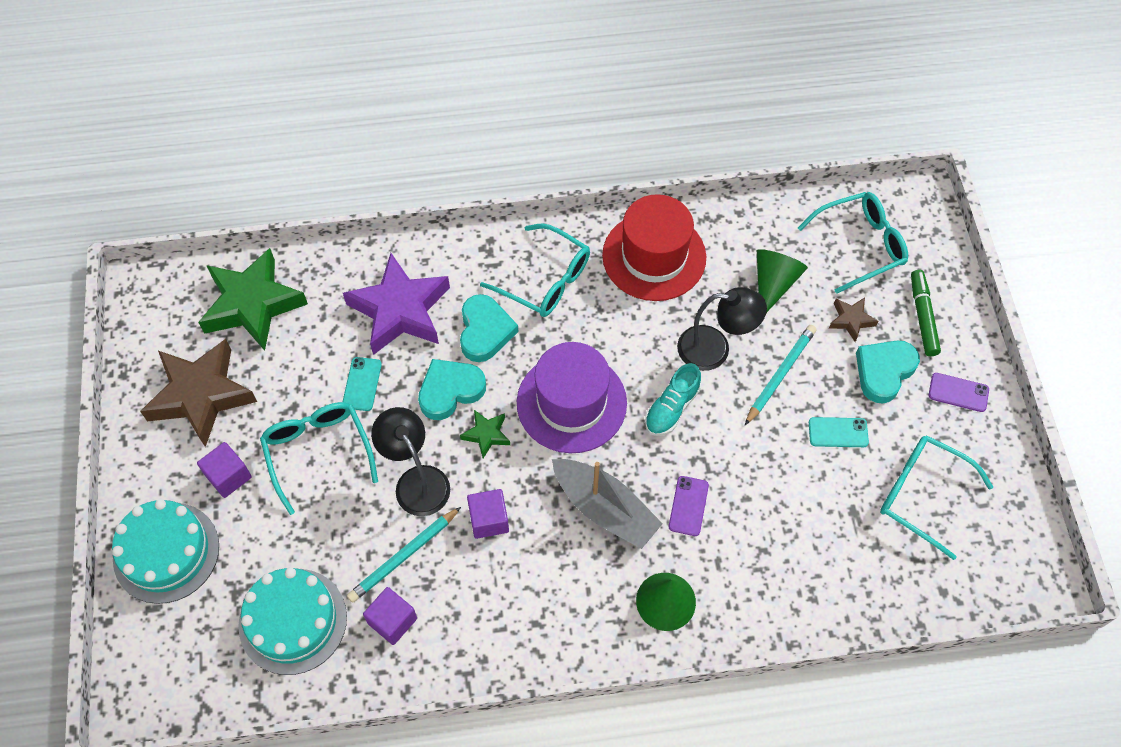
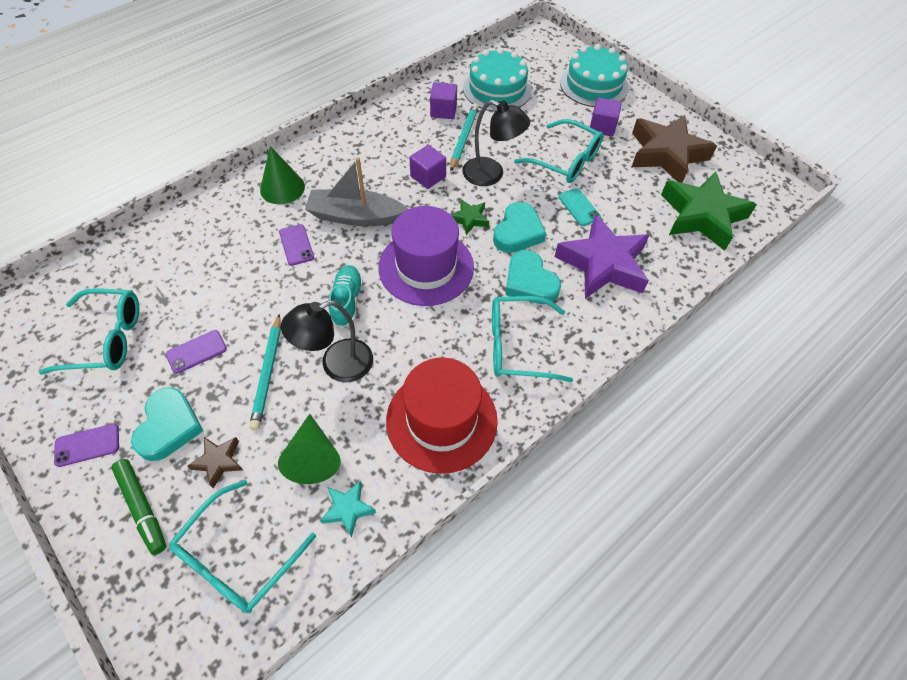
camera: 145 degrees right, 5 degrees down
turquoise phone [809,417,869,447] -> purple phone [166,330,227,374]
none -> turquoise star [320,481,376,538]

